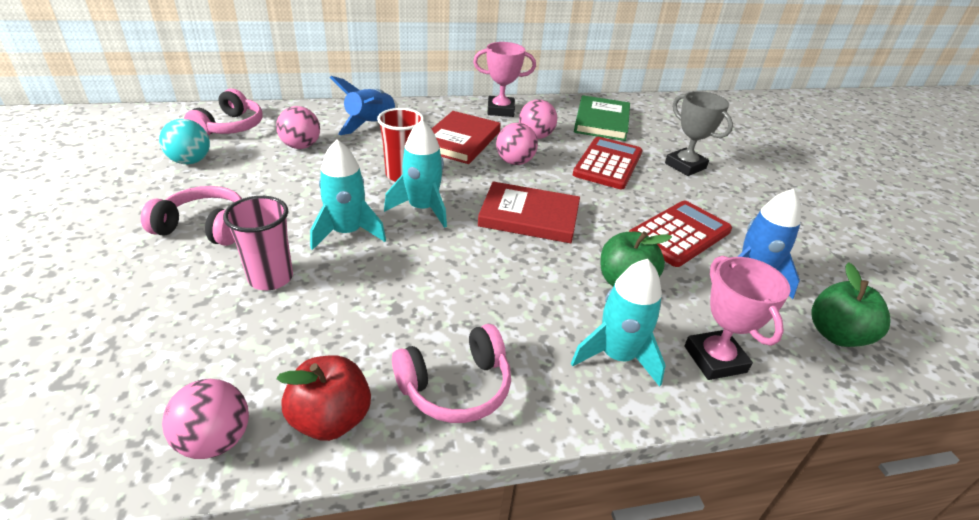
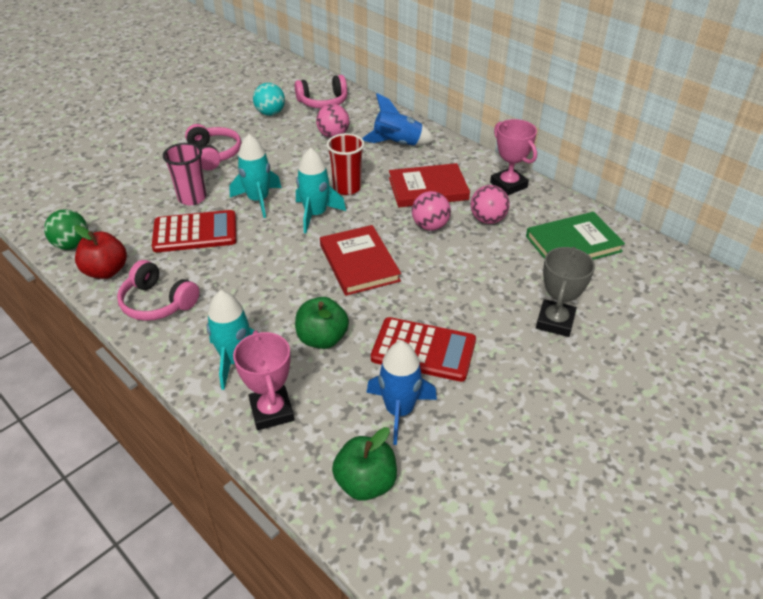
camera: 60 degrees right, 5 degrees up
pink ball [162,379,249,459] -> green ball [44,209,88,250]
red calculator [573,137,643,189] -> red calculator moved to [152,210,236,252]
pink trophy [684,256,791,380] -> pink trophy turned 60 degrees counterclockwise [233,331,294,430]

